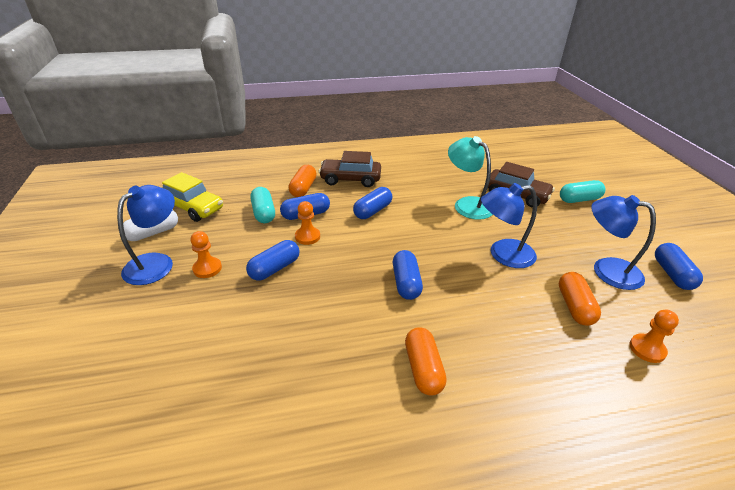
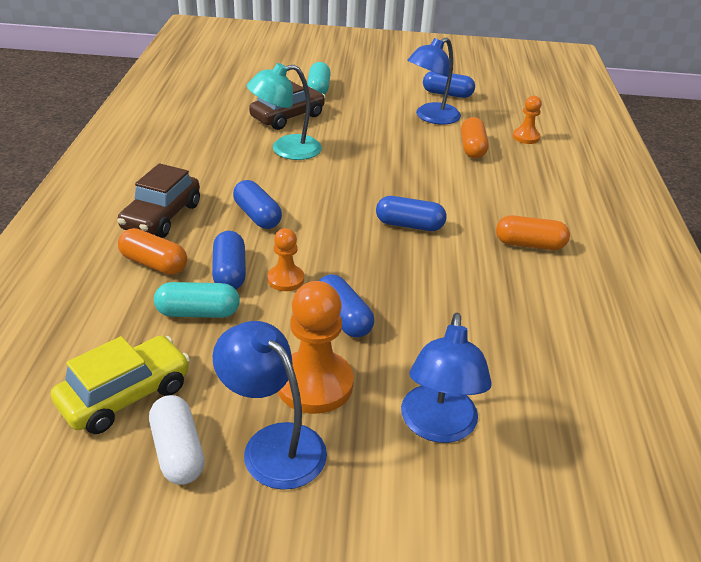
camera: 75 degrees left, 0 degrees up
orange pawn [190,231,222,278] -> orange pawn [277,281,354,414], size x1.79
blue lamp [481,183,537,268] -> blue lamp moved to [401,313,492,443]
orange capsule [559,272,601,326] -> orange capsule turned 75 degrees clockwise [461,117,488,158]

